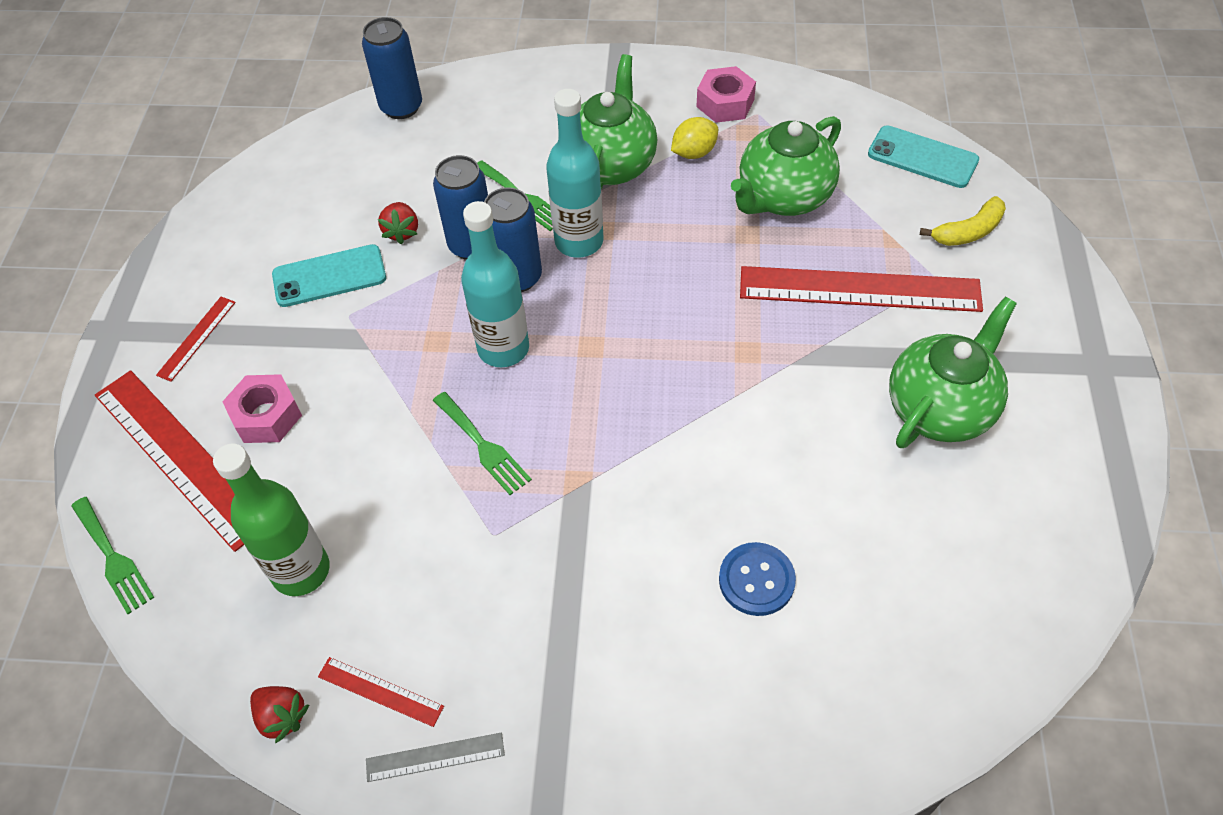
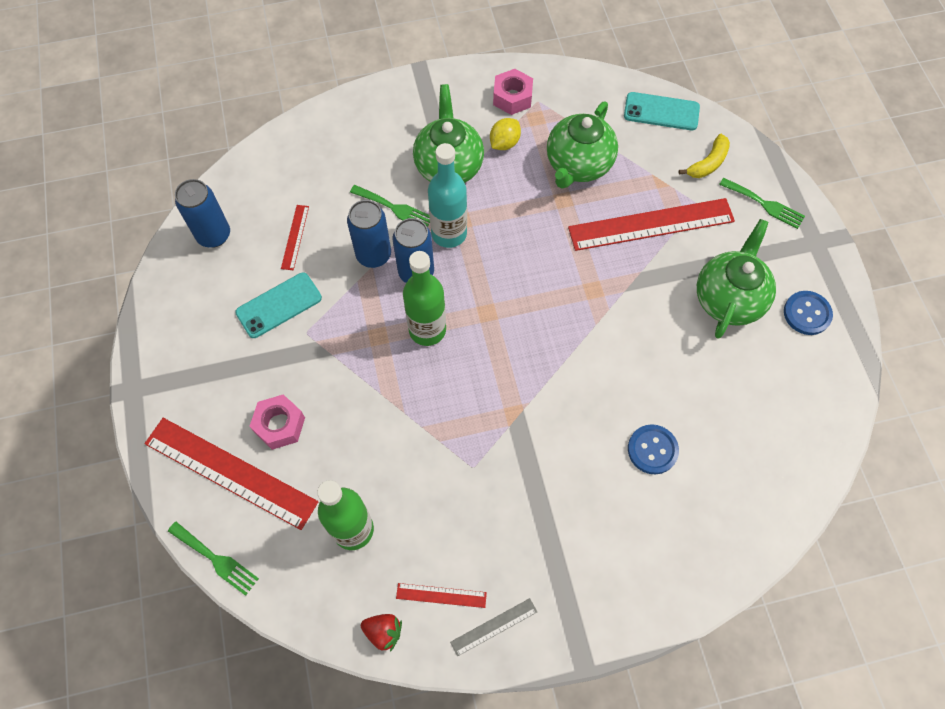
camera: 20 degrees left, 10 degrees up
red ruler [156,297,236,382] -> red ruler moved to [281,205,309,270]
blue can [362,17,422,119] -> blue can moved to [175,179,230,248]
red strawberry [378,202,418,244] -> none
green fork [433,392,532,495] -> green fork moved to [719,178,805,229]
turquoise bottle [461,201,529,367] -> green bottle [403,251,446,346]
none -> blue button [784,291,833,335]

